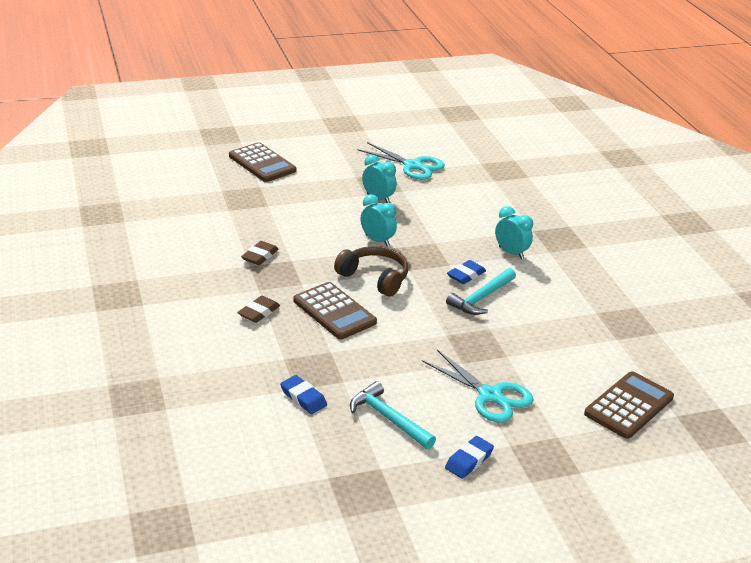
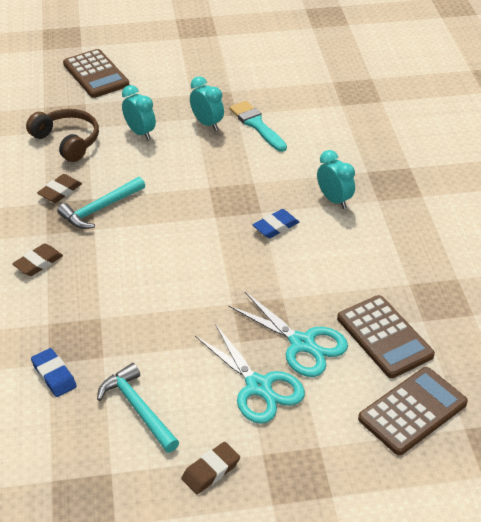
camera: 10 degrees right, 10 degrees up
brown calculator [293,282,377,339] -> brown calculator moved to [337,295,435,378]
brown headphones [334,246,408,297] -> brown headphones moved to [26,109,99,162]
turquoise scissors [357,142,445,180] -> turquoise scissors moved to [229,292,348,377]
turquoise clock [361,194,397,246] -> turquoise clock moved to [122,85,156,140]
blue eraser [445,436,494,479] -> brown eraser [181,442,240,494]
turquoise hammer [446,268,516,315] -> turquoise hammer moved to [57,177,145,229]
none -> turquoise brush [229,101,287,152]

